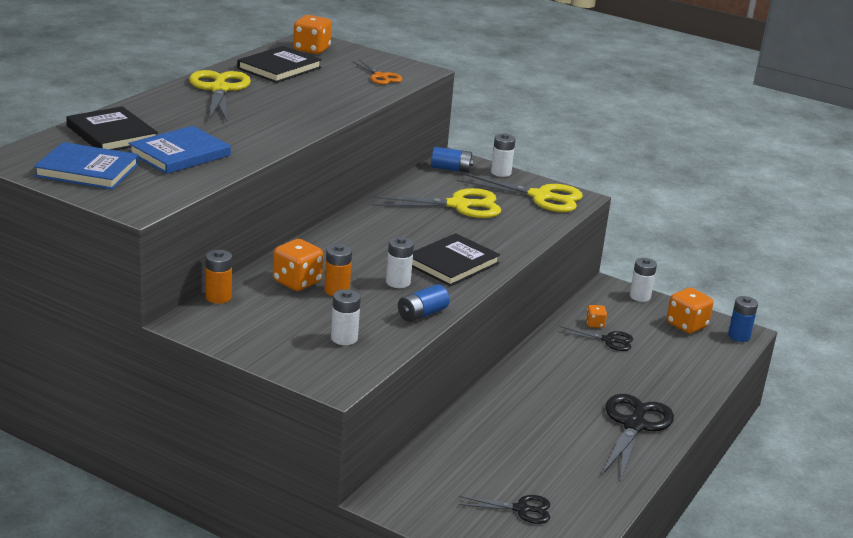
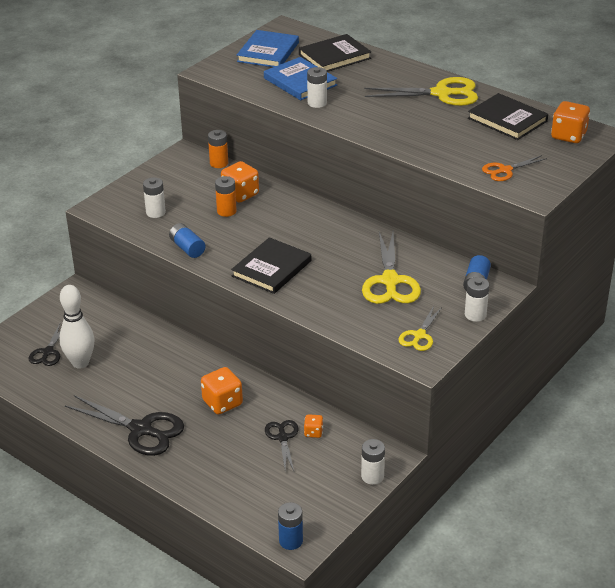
camera: 100 degrees right, 10 degrees up
white battery [386,237,414,288] -> white battery moved to [307,67,327,108]
black book [412,233,500,286] -> black book turned 75 degrees clockwise [231,237,311,294]
yellow scissors [457,173,583,212] -> yellow scissors [399,306,442,351], size x0.56
black scissors [558,326,633,351] -> black scissors turned 150 degrees clockwise [265,420,298,471]
orange dice [667,288,713,334] -> orange dice moved to [201,367,243,414]
none -> white bowling pin [59,285,95,369]

